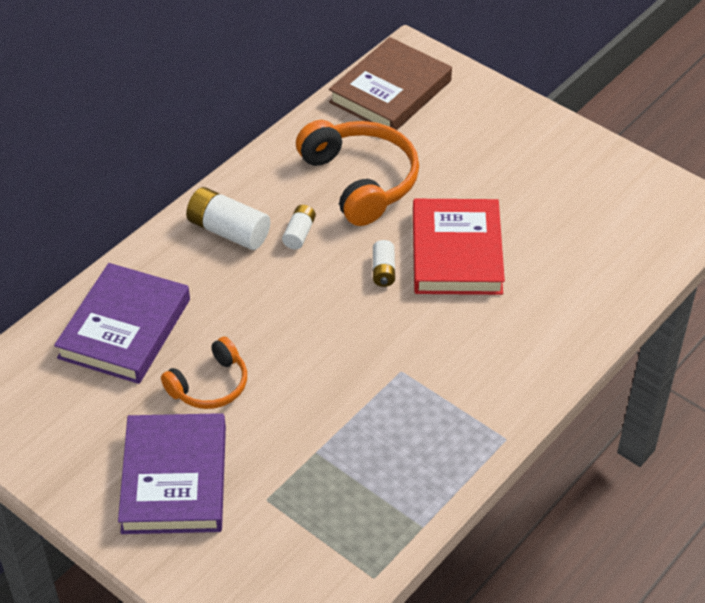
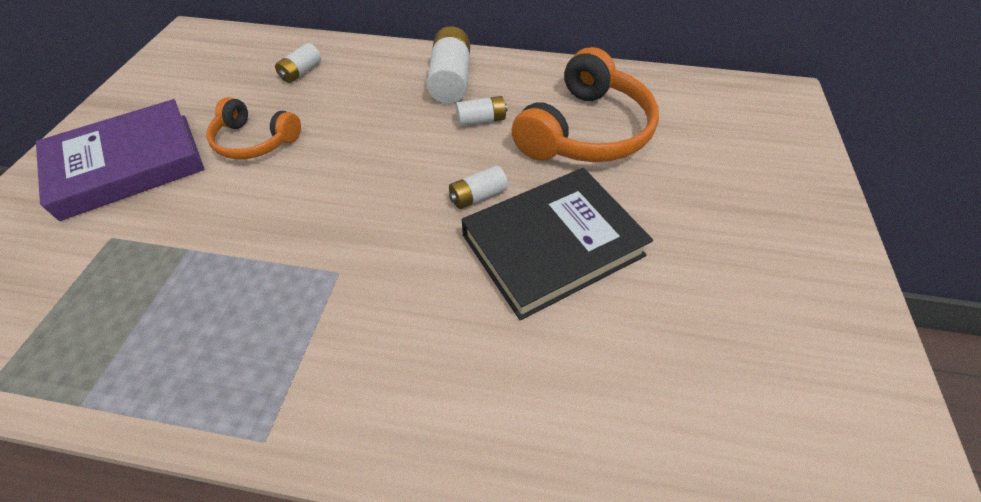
camera: 60 degrees right, 5 degrees up
purple book [54,263,190,384] -> white battery [275,43,321,83]
brown book [329,37,452,130] -> none
red book [413,199,505,295] -> black book [462,168,653,320]

